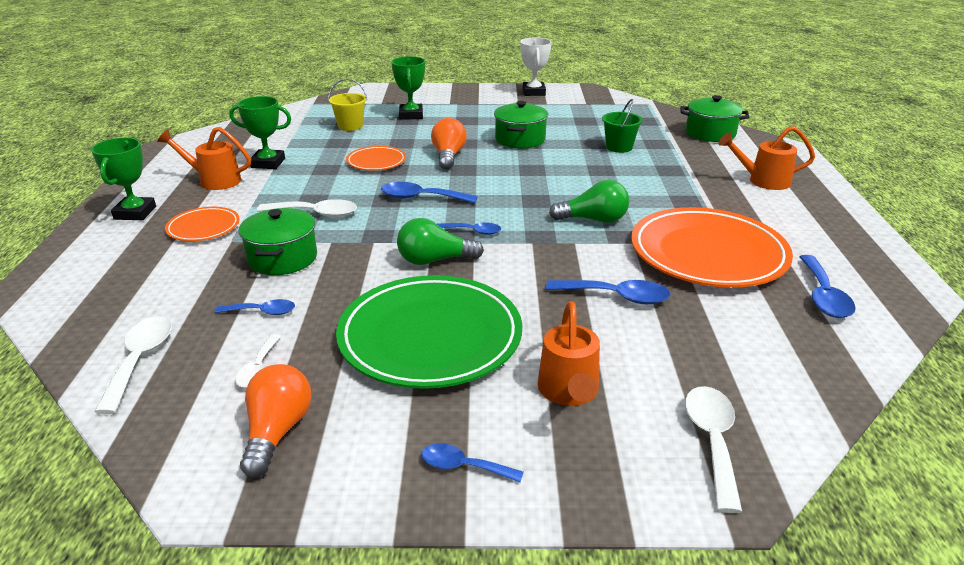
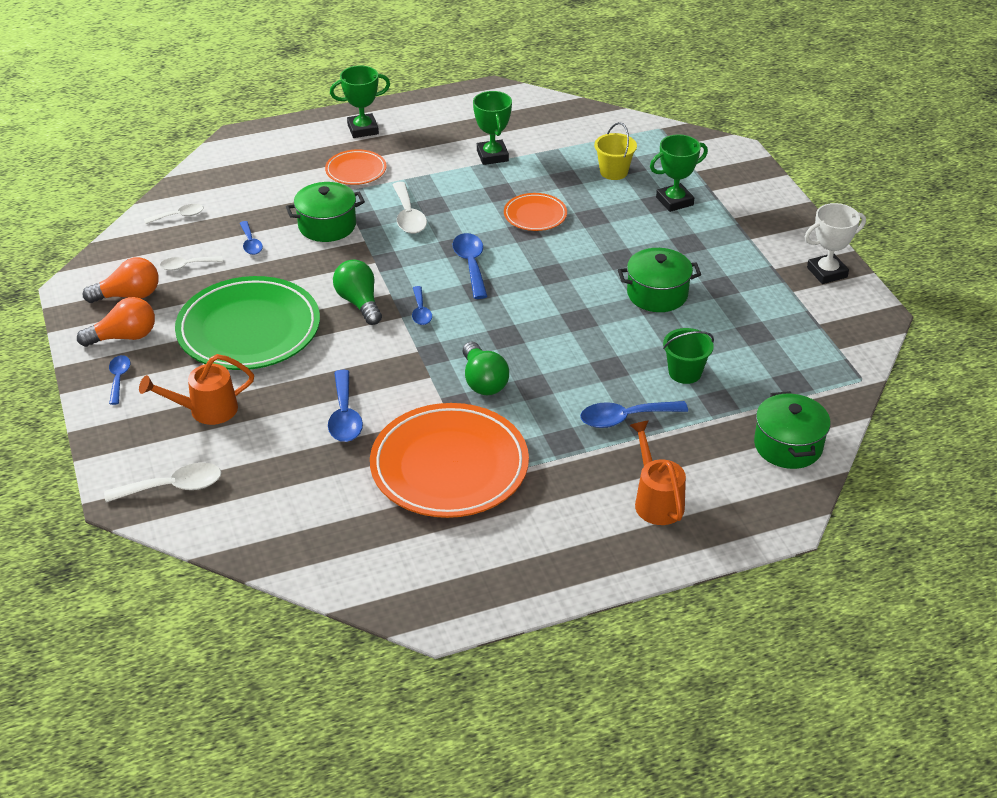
camera: 70 degrees right, 10 degrees up
white spoon [95,316,172,414] -> white spoon [144,204,203,224], size x0.63
orange watering can [157,127,251,190] -> none
orange light bulb [431,118,467,170] -> orange light bulb moved to [77,297,155,347]
blue spoon [799,255,856,318] -> blue spoon moved to [580,401,688,428]

